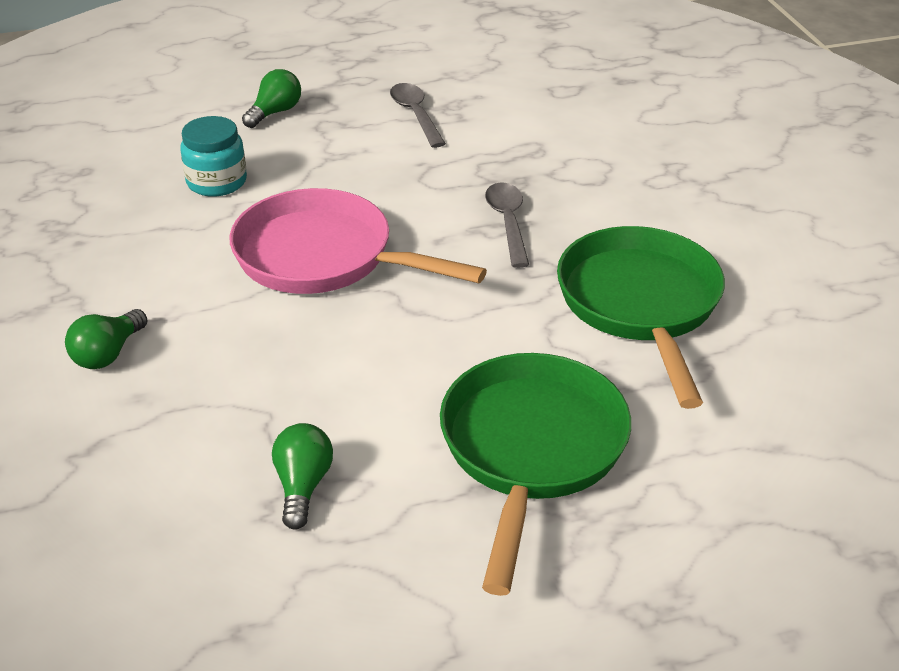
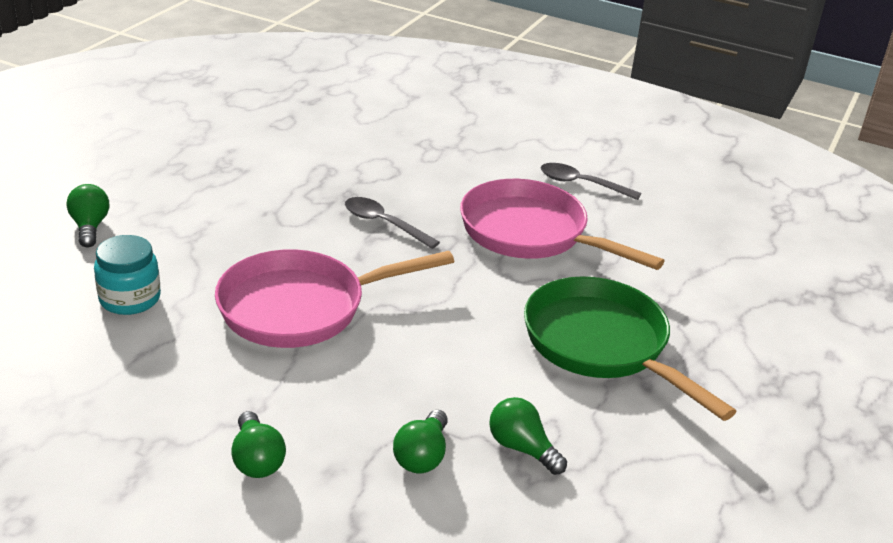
camera: 50 degrees left, 5 degrees down
grey spoon [390,83,446,148] -> grey spoon moved to [540,163,641,200]
green pan [557,226,725,409] -> pink pan [460,179,664,270]
none -> green light bulb [393,410,448,473]

